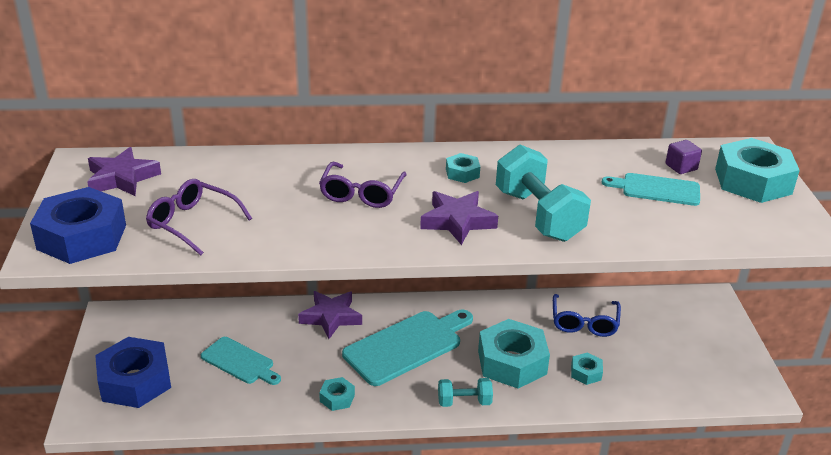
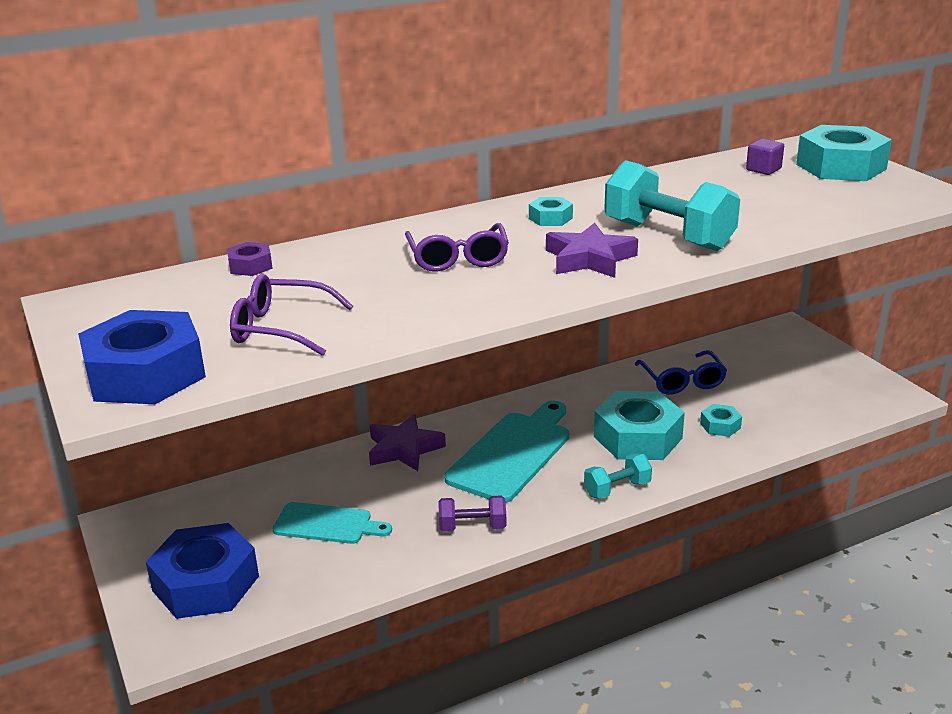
camera: 20 degrees left, 5 degrees down
purple star [87,147,161,196] -> none
turquoise nut [319,377,355,411] -> purple dumbbell [438,496,506,532]
turquoise cutting board [602,173,700,206] -> none
none -> purple nut [227,242,273,276]

